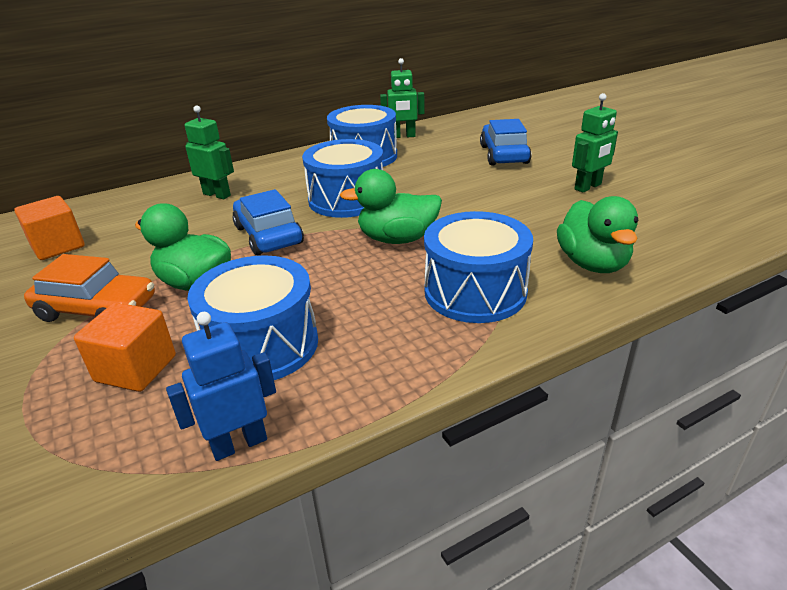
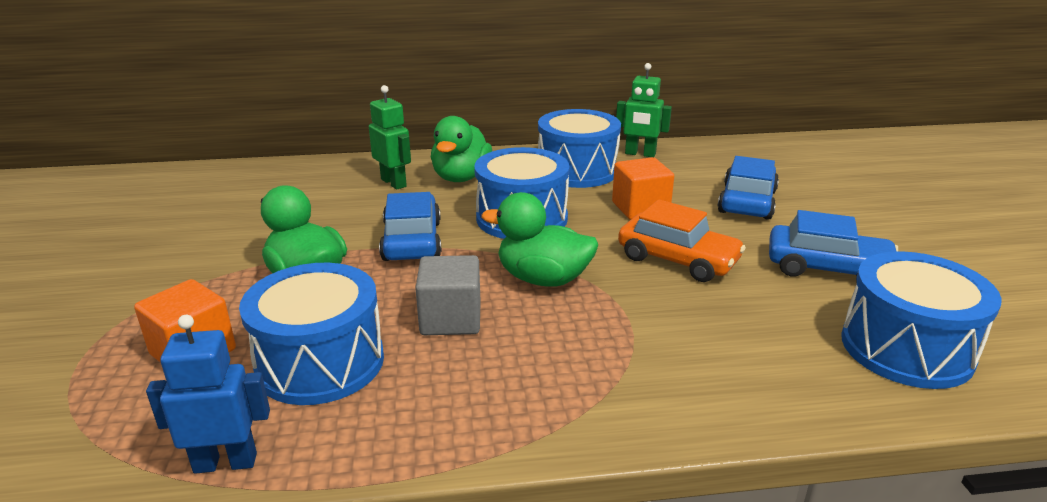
camera: 20 degrees right, 5 degrees down
orange cube [14,196,85,260] -> orange cube moved to [612,157,674,220]
orange car [24,254,155,322] -> orange car moved to [618,200,746,282]
blue drum [424,211,533,323] -> blue drum moved to [841,251,1002,389]
green duck [557,196,639,273] -> green duck moved to [431,116,492,182]
green robot [572,93,618,193] -> blue car [769,210,898,277]
none -> grey cube [415,255,481,335]

